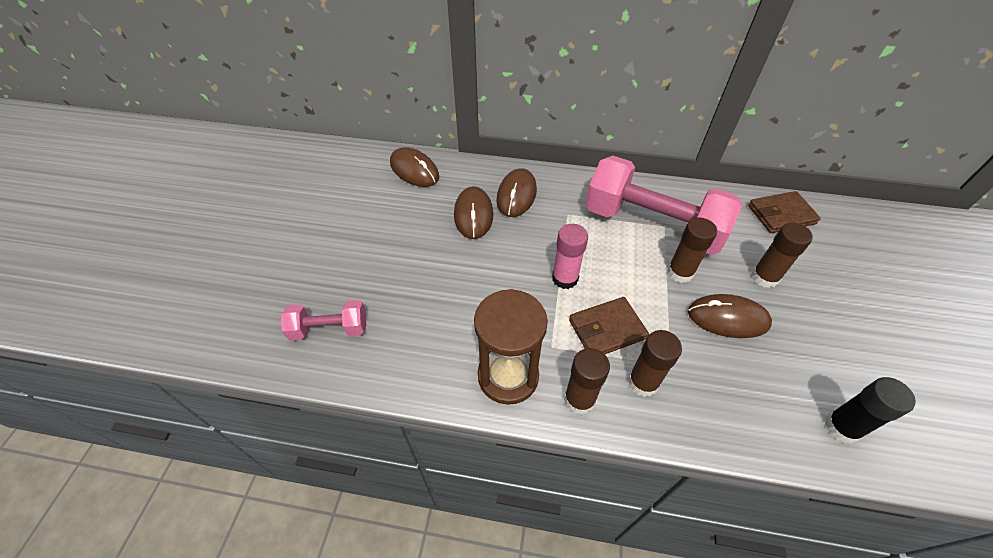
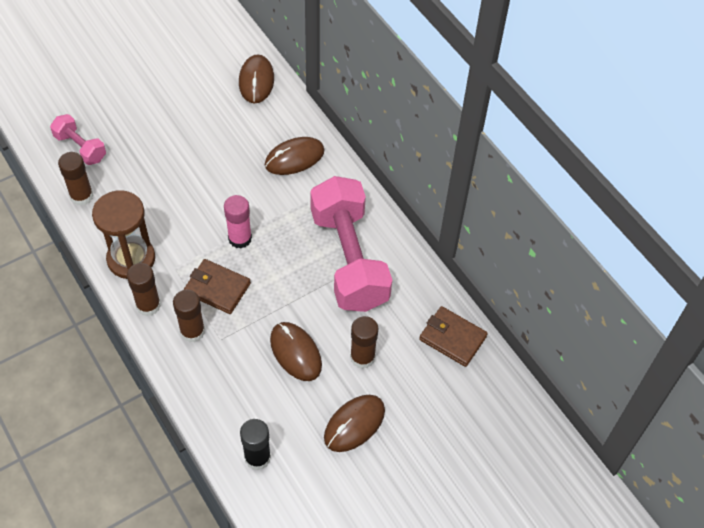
camera: 45 degrees right, 5 degrees up
brown mouse [454,186,493,239] -> brown mouse moved to [324,395,385,452]
brown glue stick [667,217,717,283] -> brown glue stick moved to [58,152,94,206]

